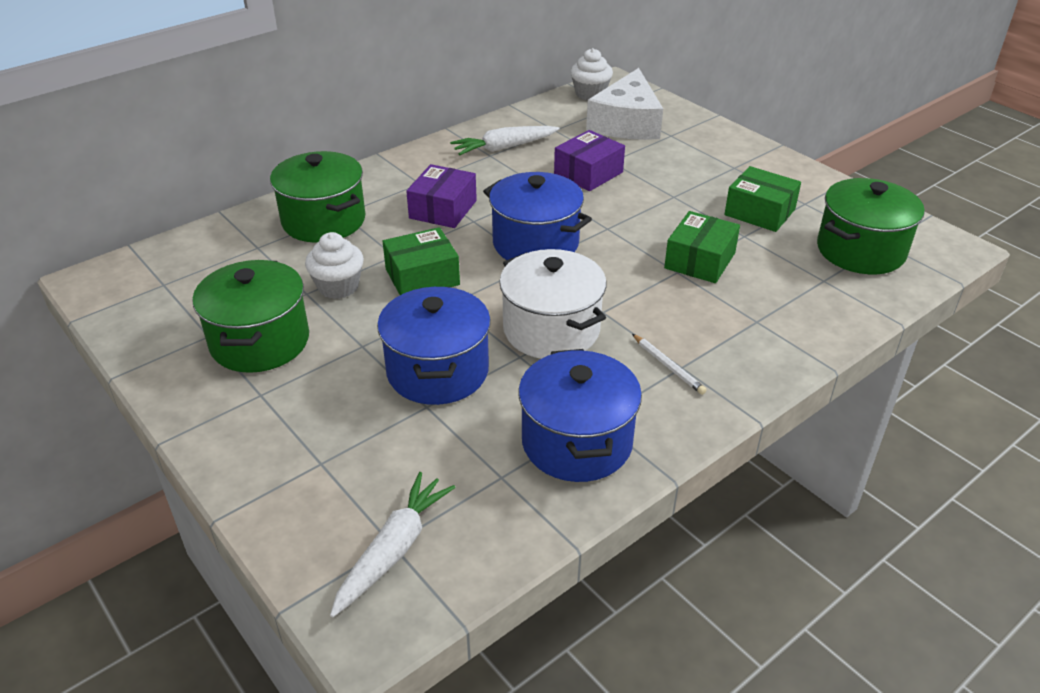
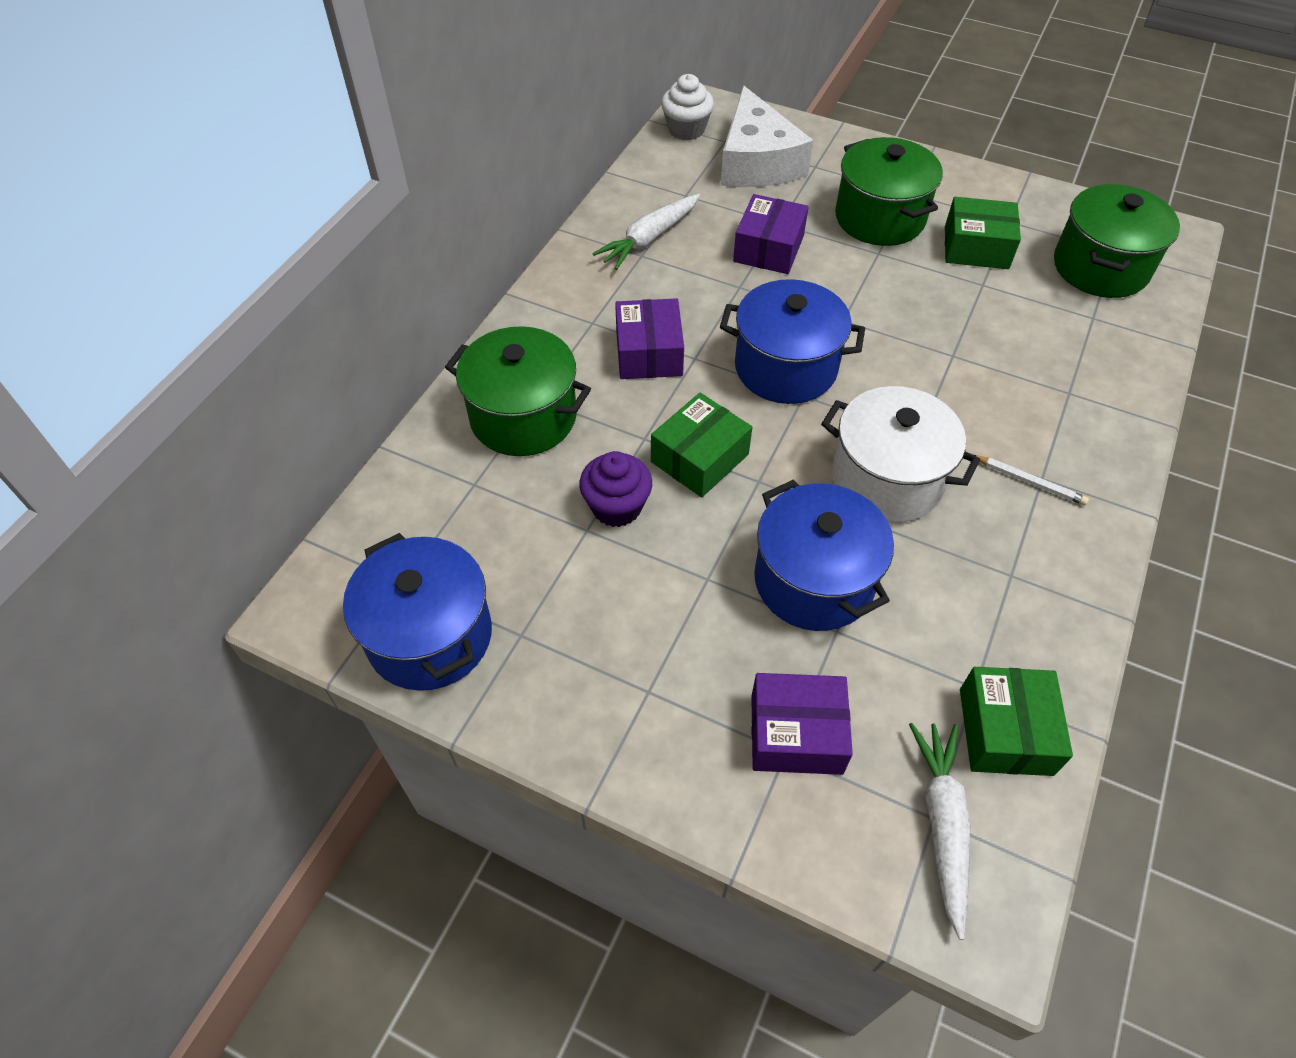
camera: 25 degrees left, 15 degrees up
green pot [192,260,309,373] -> green pot moved to [835,137,943,246]
white cupcake [305,232,364,299] -> purple cupcake [579,451,652,527]
blue pot [518,349,642,482] -> blue pot moved to [343,533,492,691]
green box [664,211,740,283] -> green box moved to [960,667,1073,776]
none -> purple box [751,673,853,775]

